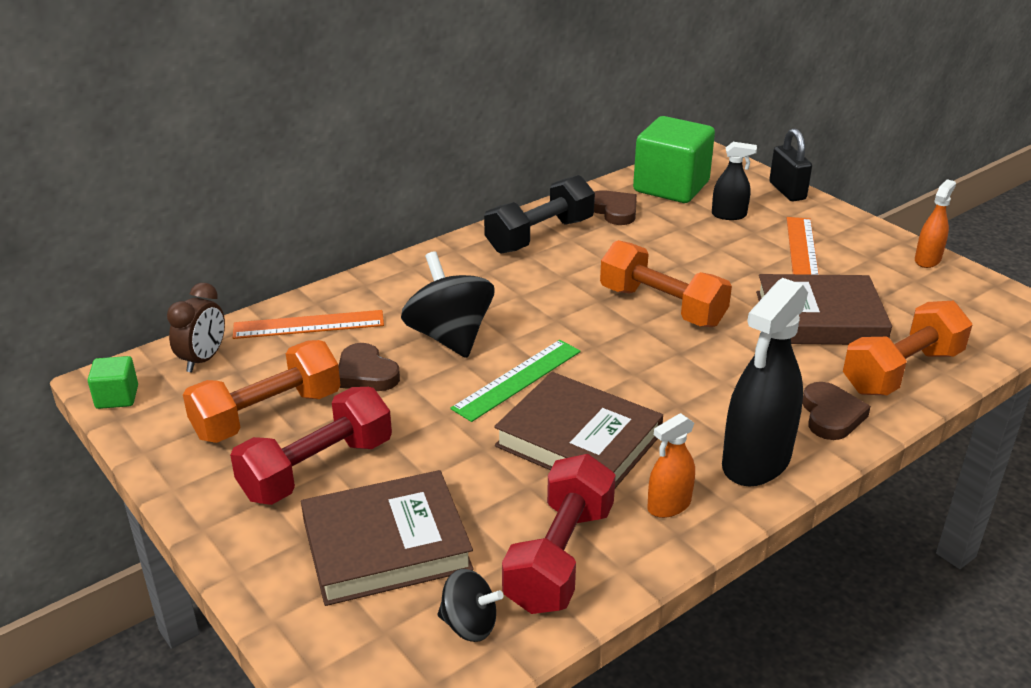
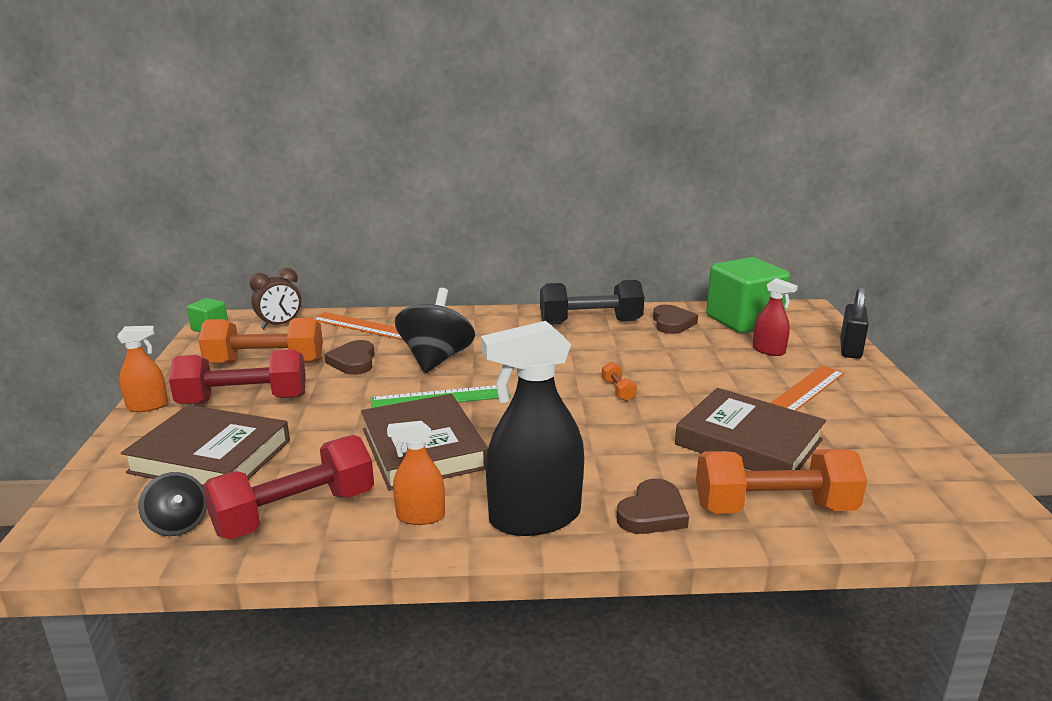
camera: 35 degrees right, 10 degrees down
orange dumbbell [600,240,732,327] -> orange dumbbell [602,361,637,401], size x0.43
black spray bottle [712,142,757,220] -> red spray bottle [753,278,798,356]
orange spray bottle [915,179,956,268] -> orange spray bottle moved to [117,326,168,412]

